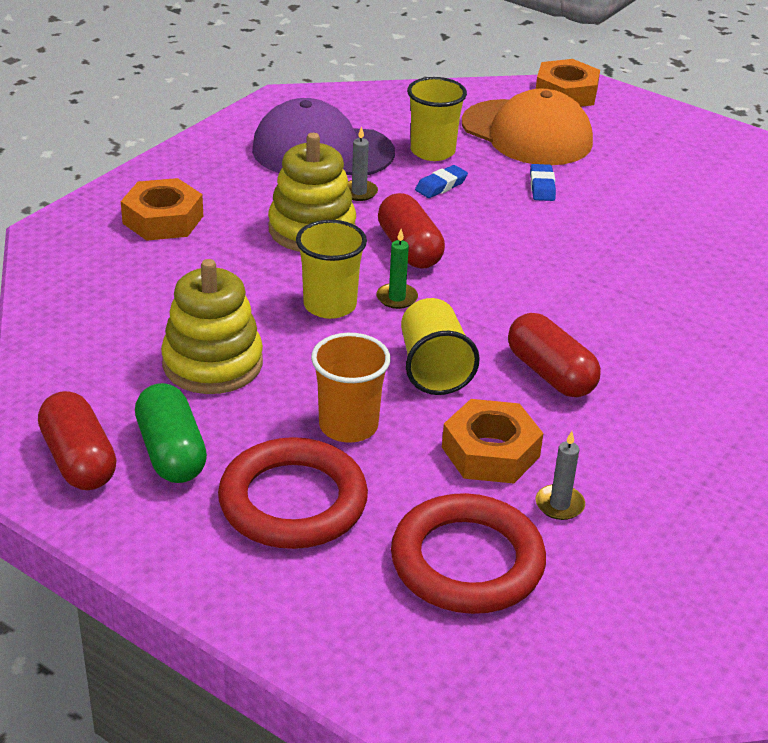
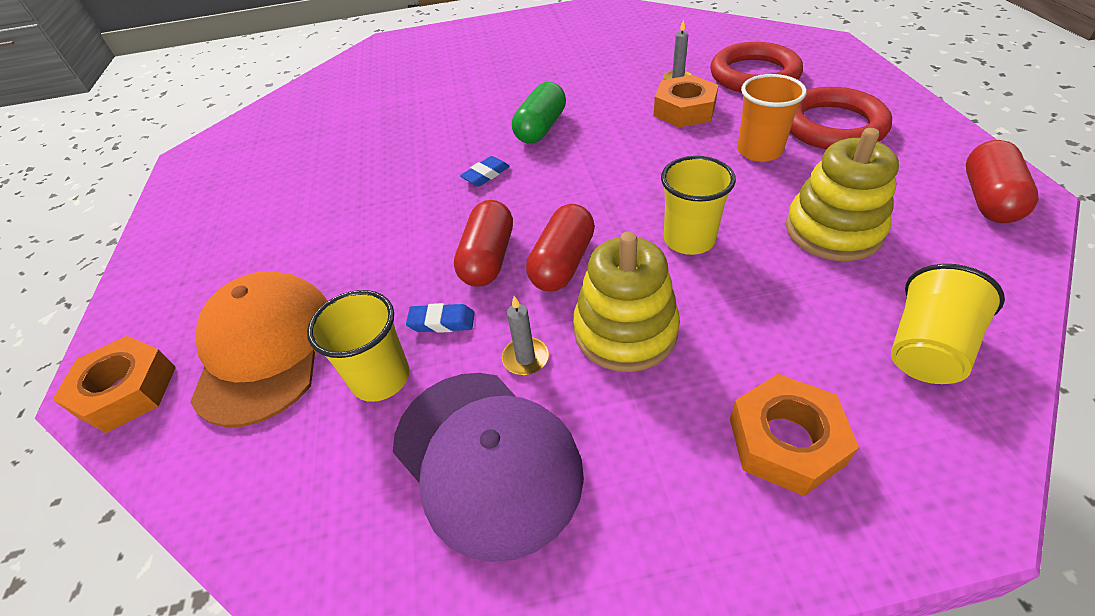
camera: 130 degrees left, 10 degrees up
green capsule [135,383,207,483] -> green capsule moved to [512,82,566,144]
green candle [376,229,418,309] -> none
yellow cup [401,298,480,395] -> yellow cup moved to [891,264,1005,384]
red capsule [508,313,601,397] -> red capsule moved to [454,200,513,287]
blue eraser [530,164,556,201] -> blue eraser moved to [460,156,510,187]

